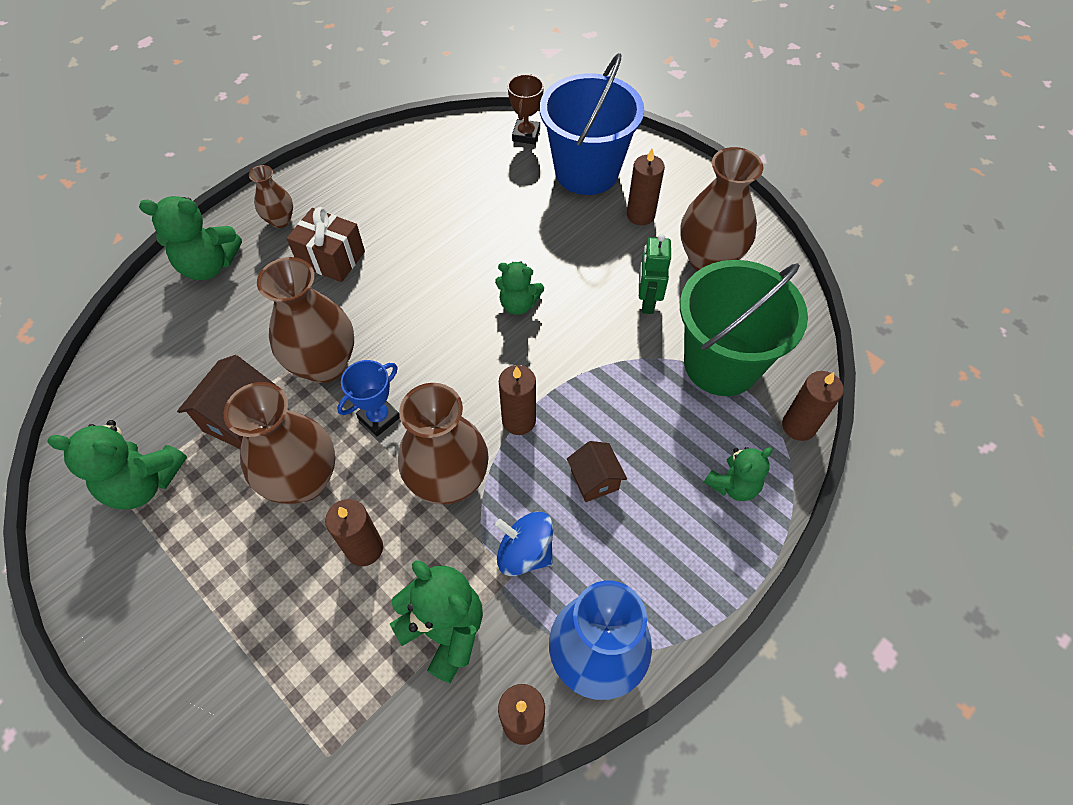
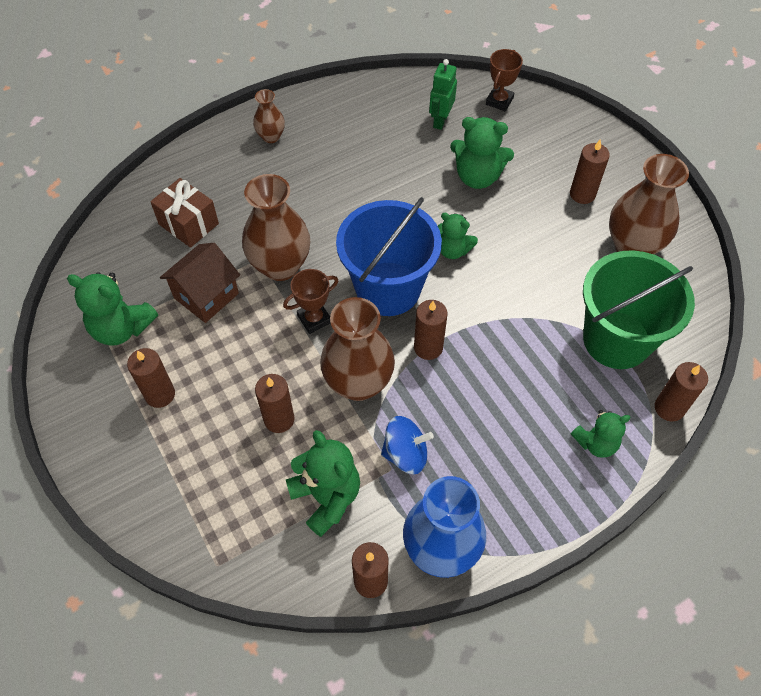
camera: 15 degrees right, 0 degrees up
green teddy bear [139,196,242,280] -> green teddy bear moved to [450,117,514,189]
brown vase [224,382,335,504] -> none
brown gift [287,207,365,282] -> brown gift moved to [150,178,219,248]
blue trophy [337,360,400,436] -> brown trophy [283,269,338,334]
blue spinning top [495,511,553,576] -> blue spinning top turned 135 degrees clockwise [381,416,434,474]
blue bucket [540,53,644,195] -> blue bucket moved to [336,197,442,316]
brown house [567,441,627,502] -> none
green robot [639,234,671,314] -> green robot moved to [429,59,457,130]
none -> brown candle [127,348,175,408]

